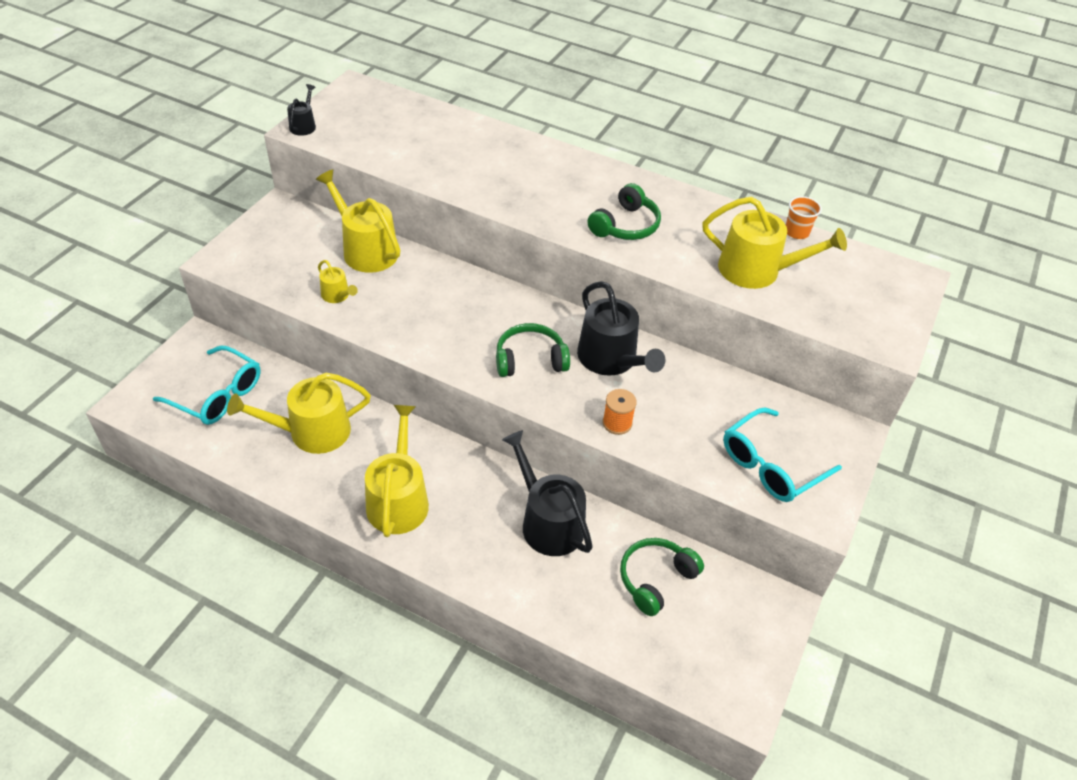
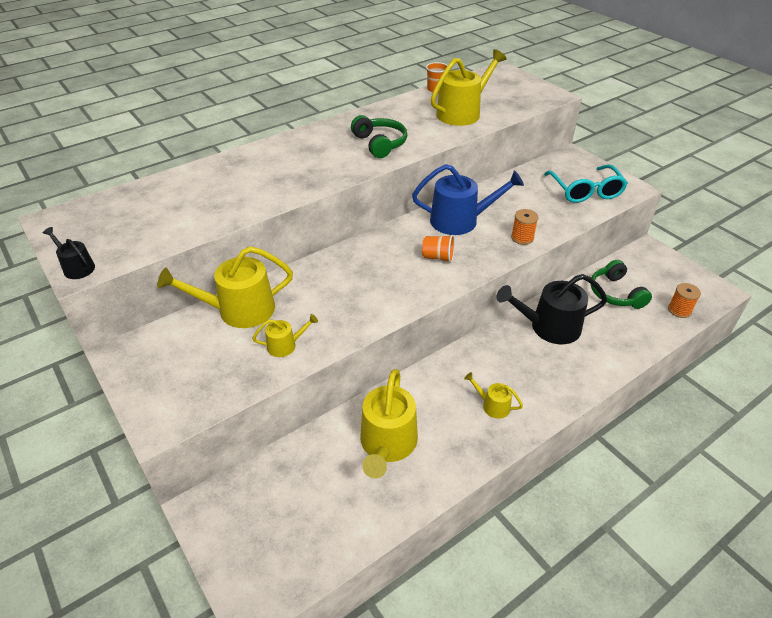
camera: 60 degrees left, 5 degrees down
turquoise glasses [153,346,261,425] -> none
yellow watering can [365,405,429,537] -> yellow watering can [464,372,523,419], size x0.49
green headphones [496,323,570,377] -> orange cup [422,235,455,263]
black watering can [577,281,666,376] -> blue watering can [412,164,524,235]
none -> orange spool [668,283,701,318]

